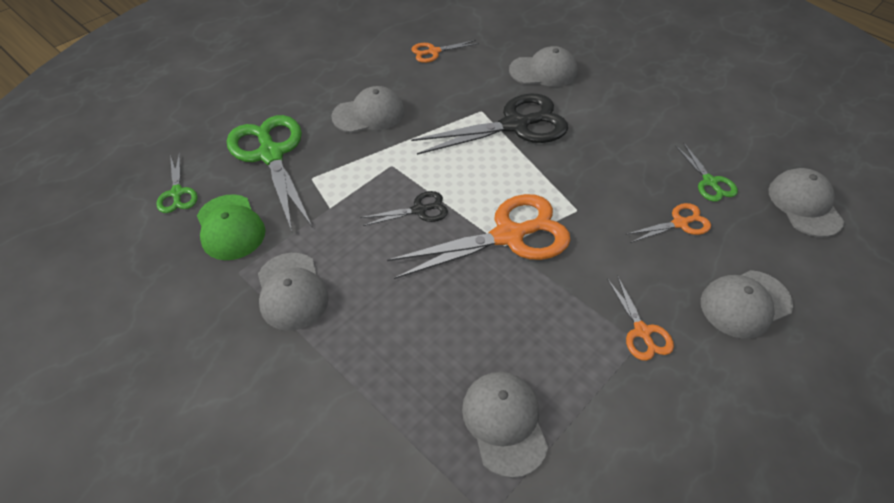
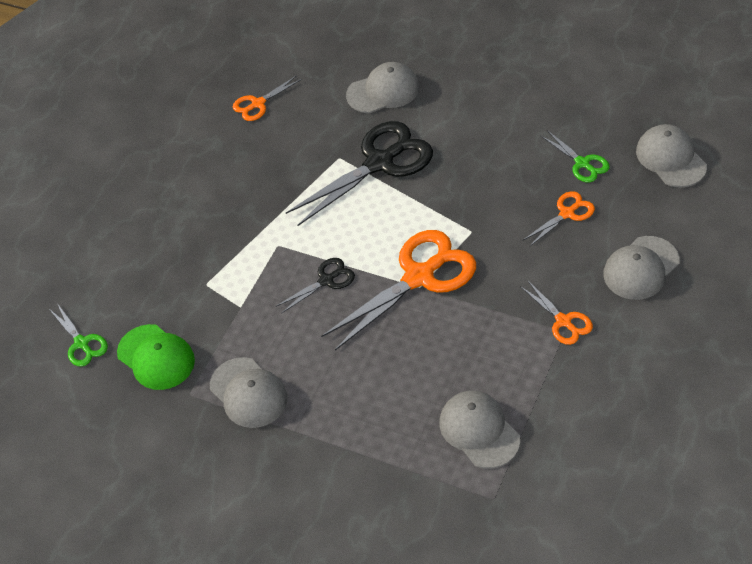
camera: 15 degrees left, 0 degrees up
green scissors [227,115,313,231] -> none
grey cap [331,86,405,133] -> none

